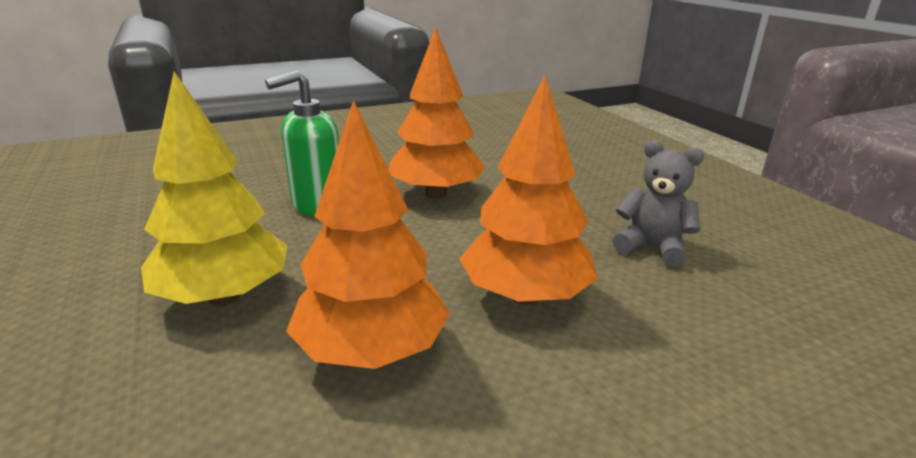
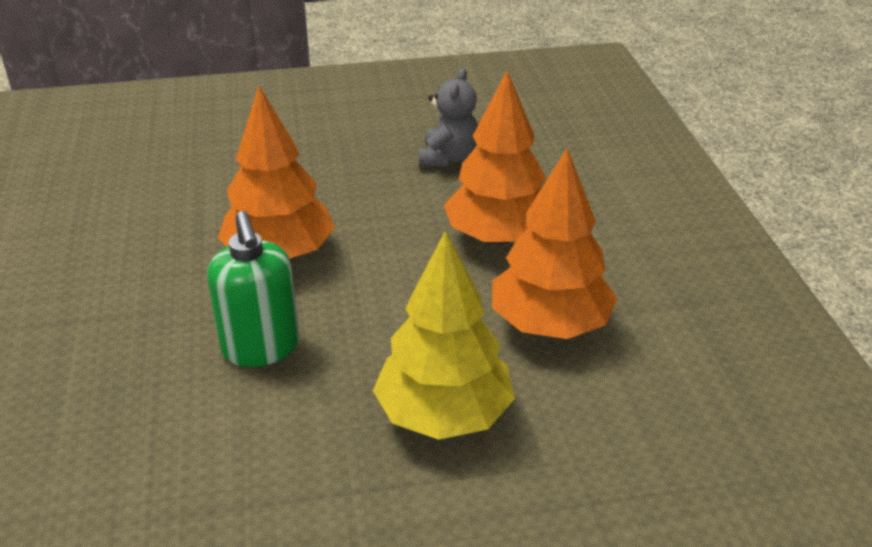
camera: 75 degrees left, 10 degrees up
grey teddy bear [613,140,704,267] -> grey teddy bear turned 150 degrees clockwise [419,68,478,167]

